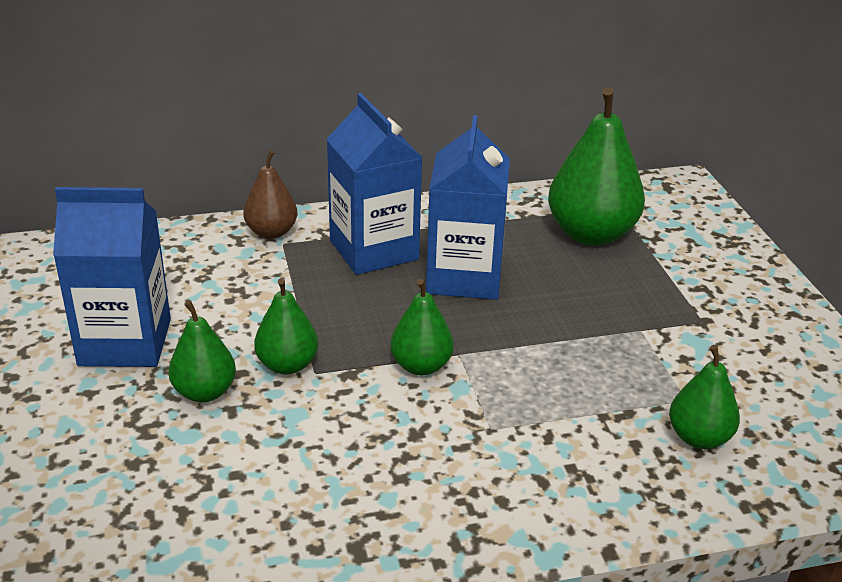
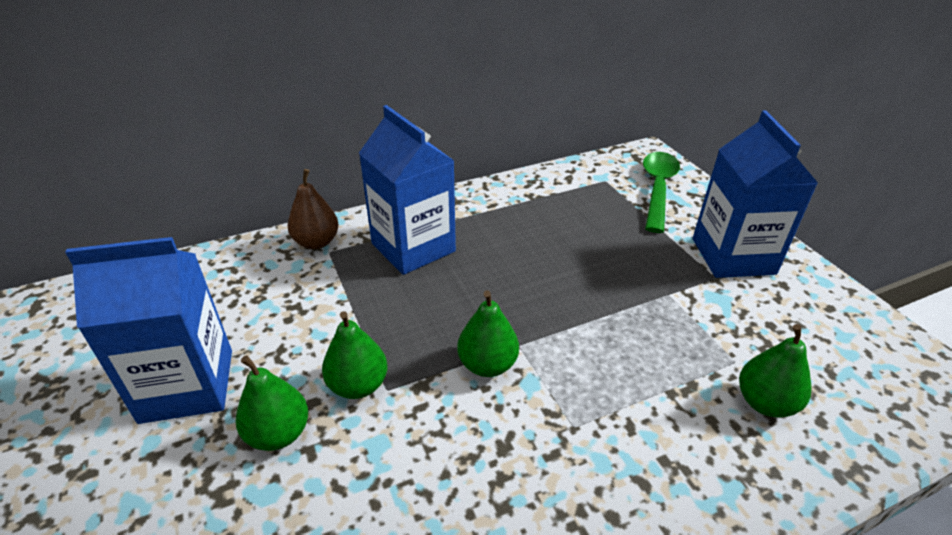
camera: 10 degrees left, 5 degrees up
blue carton [426,115,510,300] -> blue carton moved to [693,110,818,278]
green pear [548,87,645,246] -> none
none -> green spoon [643,152,680,233]

